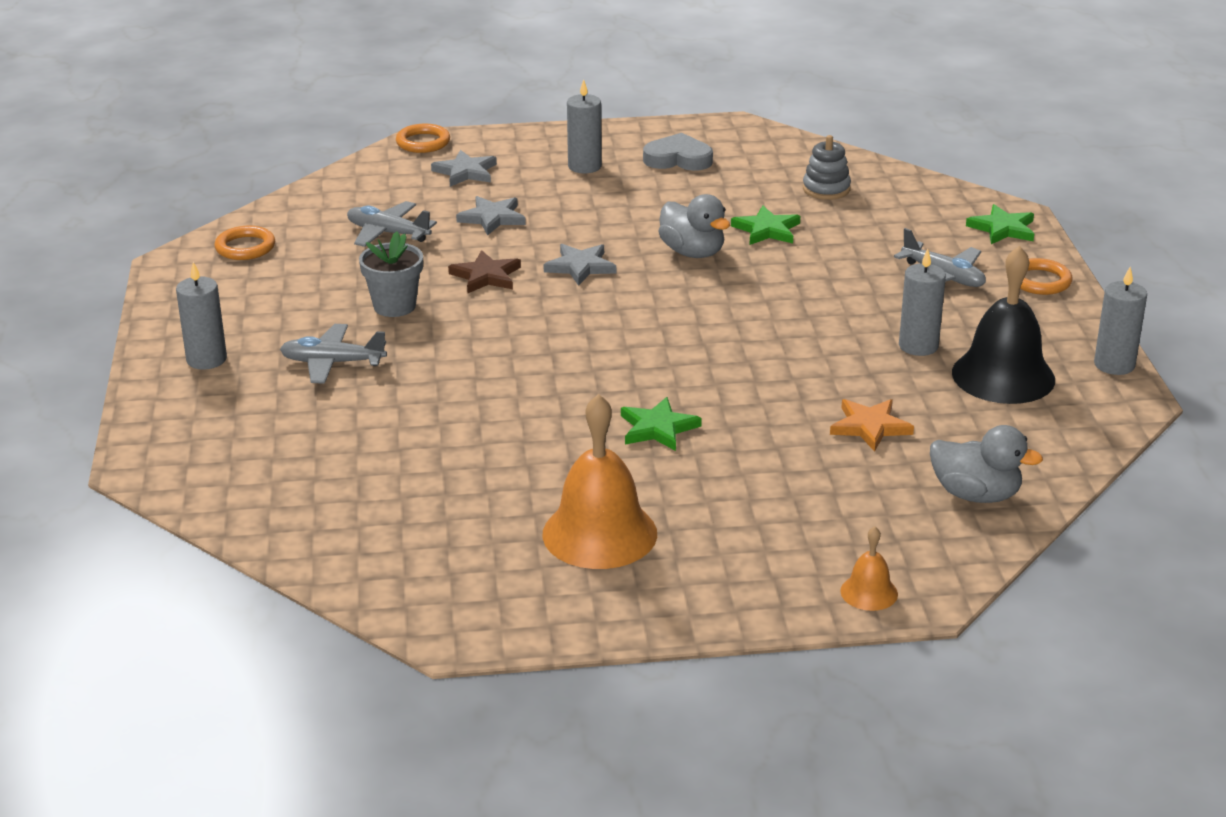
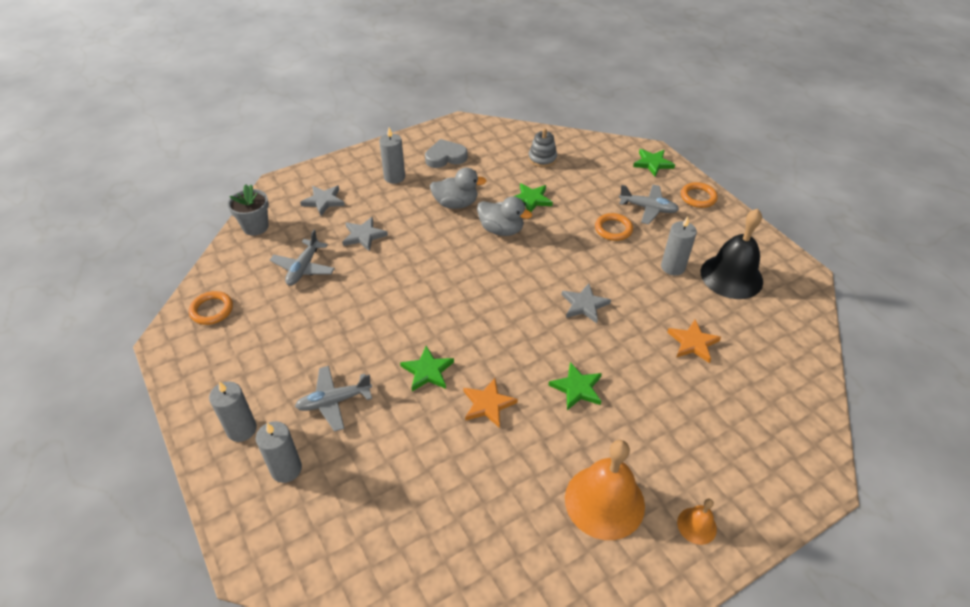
camera: 25 degrees left, 15 degrees up
grey plane [347,201,437,247] -> grey plane turned 75 degrees counterclockwise [270,230,335,286]
grey flower pot [359,232,423,317] -> grey flower pot moved to [227,184,269,236]
orange ring [396,124,450,153] -> orange ring moved to [595,213,633,241]
brown star [448,250,521,294] -> none
grey star [543,244,616,286] -> grey star moved to [562,283,611,323]
orange bell [840,526,898,611] -> orange bell moved to [677,499,717,545]
grey duck [930,425,1043,503] -> grey duck moved to [430,167,486,209]
grey candle [1094,267,1147,375] -> grey candle moved to [256,421,302,483]
none -> green star [400,346,454,391]
none -> orange star [463,378,518,428]

